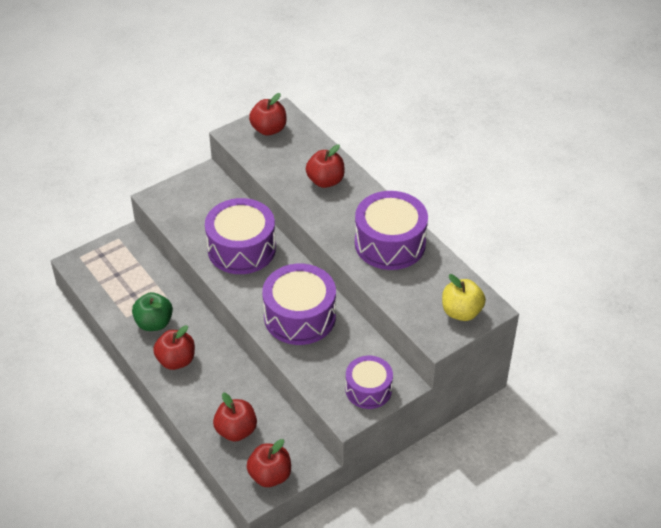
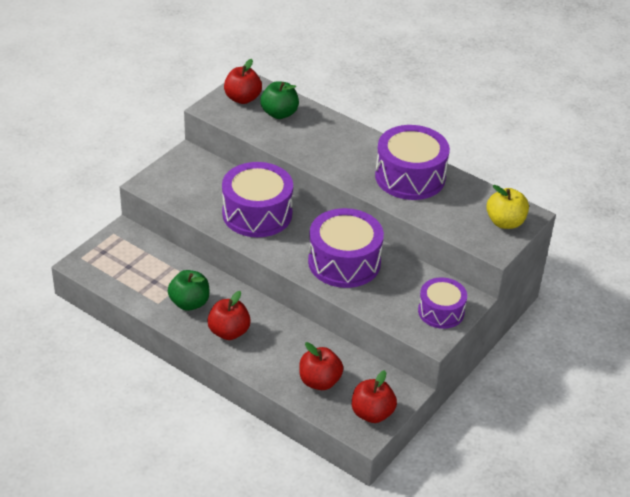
camera: 20 degrees left, 5 degrees down
red apple [306,144,345,188] -> none
none -> green apple [260,81,299,119]

